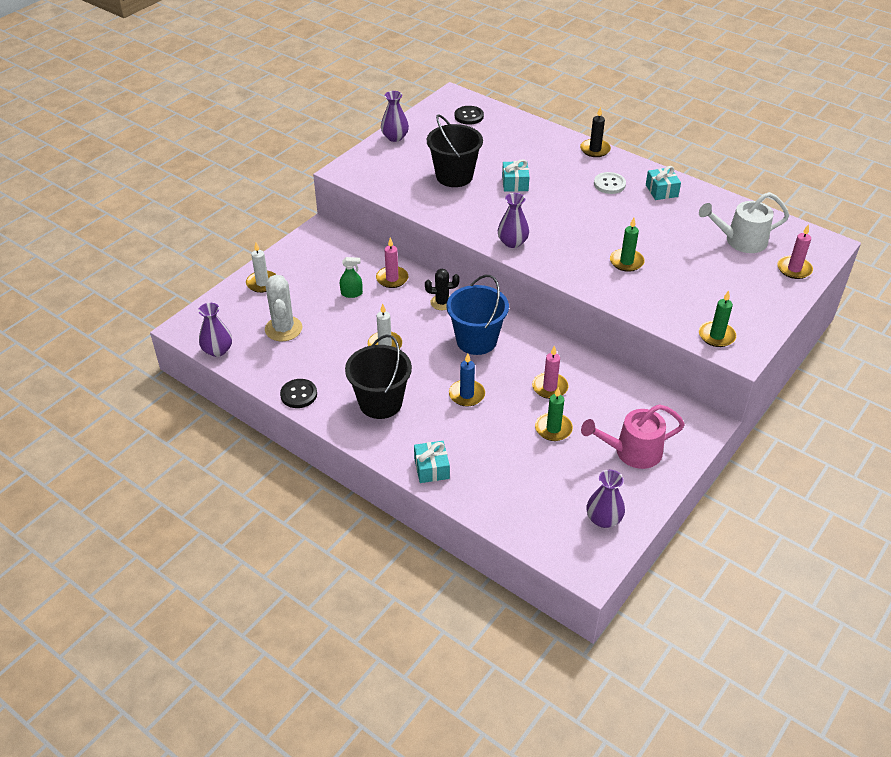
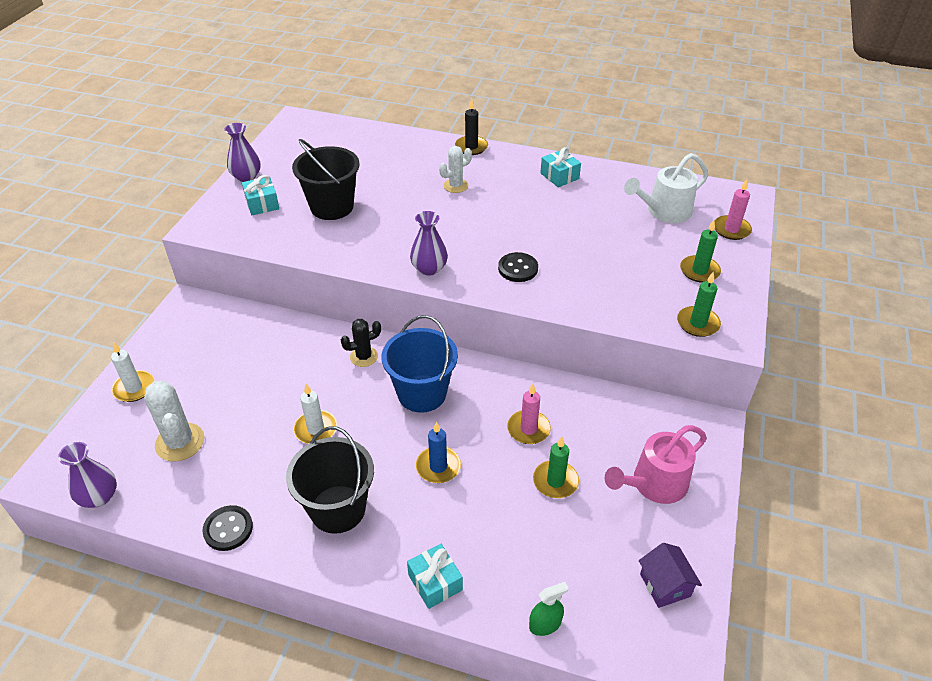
camera: 20 degrees left, 0 degrees up
green spray bottle [340,257,363,298] -> green spray bottle moved to [529,582,568,636]
pink candle [376,237,408,288] -> none
black button [455,106,484,125] -> black button moved to [498,252,538,282]
turquoise gift [502,159,529,192] -> turquoise gift moved to [242,175,279,215]
purple vase [586,470,625,528] -> purple house [639,543,702,608]
white button [594,172,626,194] -> none
green candle [610,218,645,272] -> green candle moved to [680,220,721,282]
none -> white cactus [439,146,472,193]

